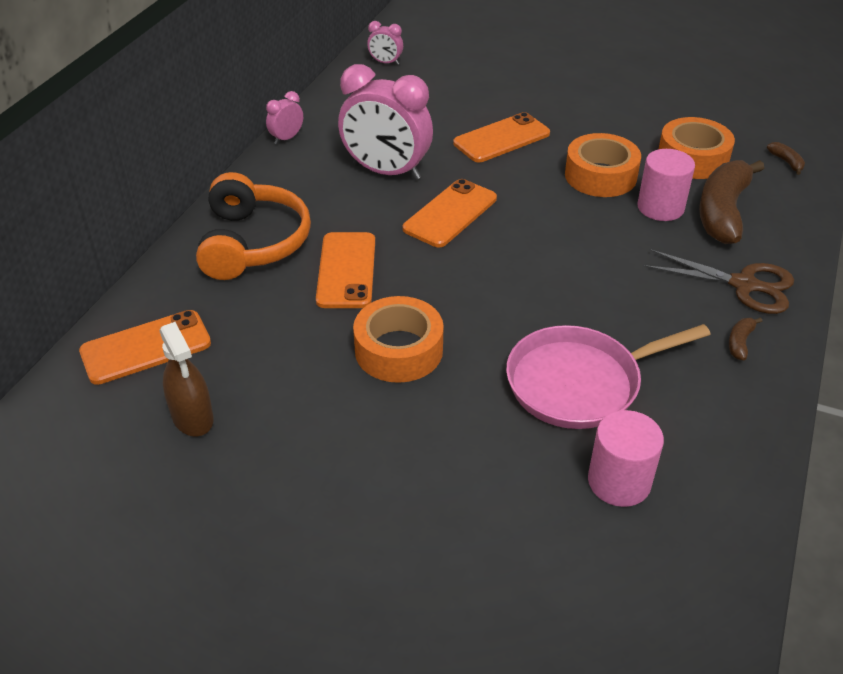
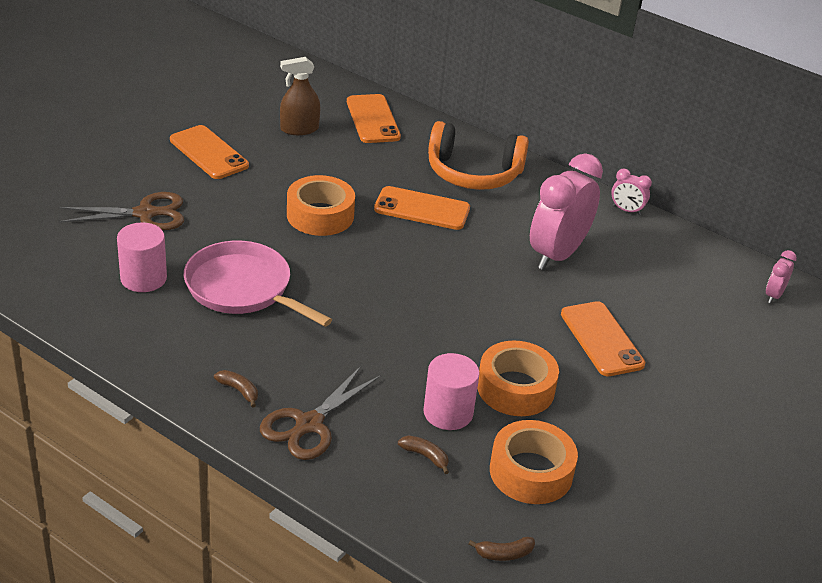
camera: 100 degrees right, 5 degrees down
pink clock [266,91,303,144] -> pink clock turned 150 degrees clockwise [611,169,652,215]
orange phone [403,179,497,247] -> orange phone moved to [170,125,249,179]
pink pan [506,324,711,429] -> pink pan turned 45 degrees counterclockwise [184,241,332,327]
brown banana [699,160,764,244] -> brown banana [398,435,449,474], size x0.41
none -> brown scissors [59,192,184,230]

